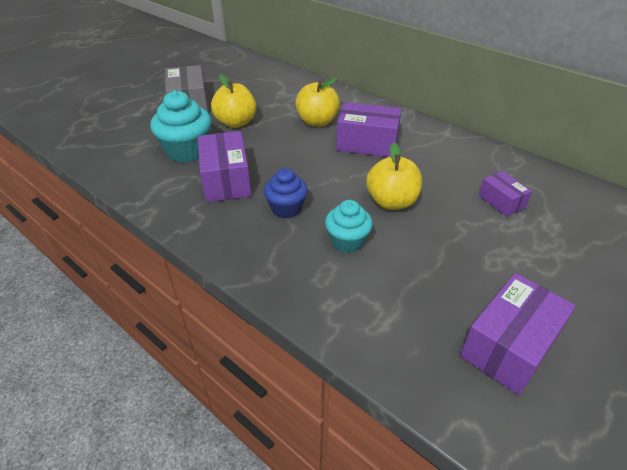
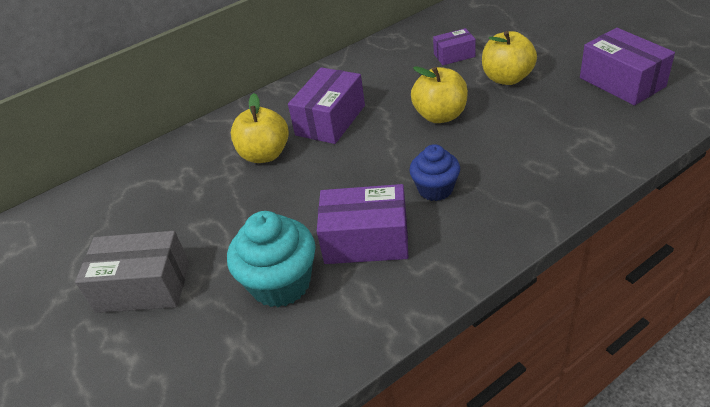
camera: 70 degrees left, 0 degrees up
yellow apple [211,74,256,128] -> yellow apple moved to [482,31,537,85]
turquoise cupcake [325,200,373,253] -> none

